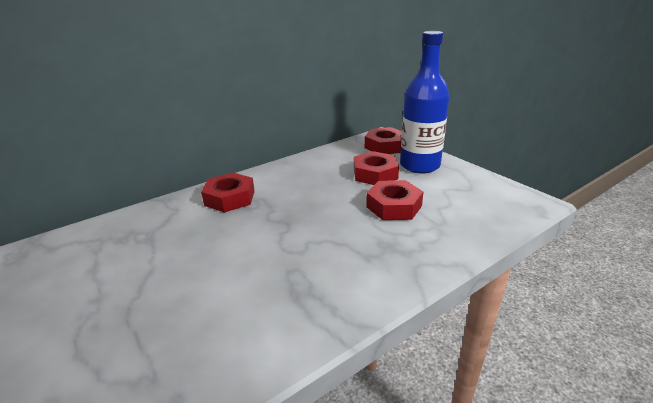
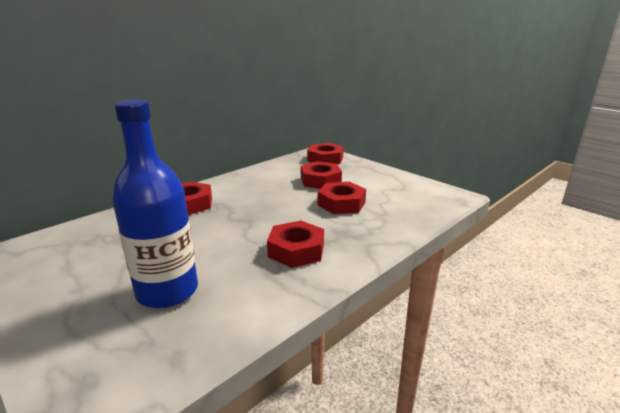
camera: 10 degrees left, 5 degrees down
blue bottle [400,31,450,174] -> blue bottle moved to [112,99,198,308]
none -> red nut [267,221,324,268]

